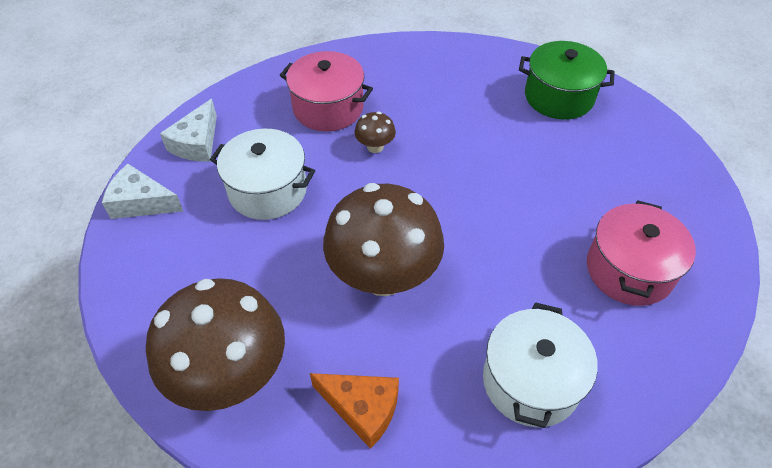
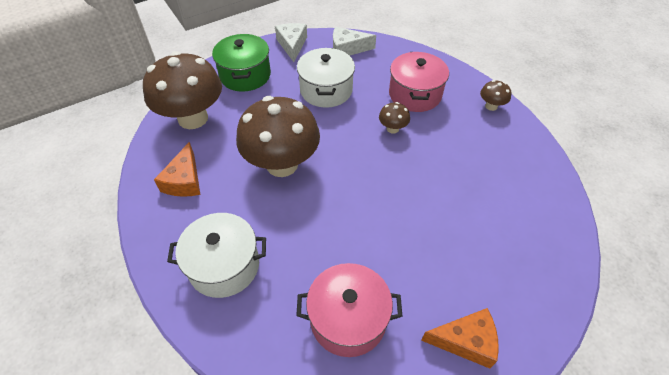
camera: 70 degrees right, 0 degrees up
green pot [519,41,615,120] -> green pot moved to [212,34,271,91]
none -> orange cheese [421,308,499,368]
none -> brown mushroom [480,80,511,111]

